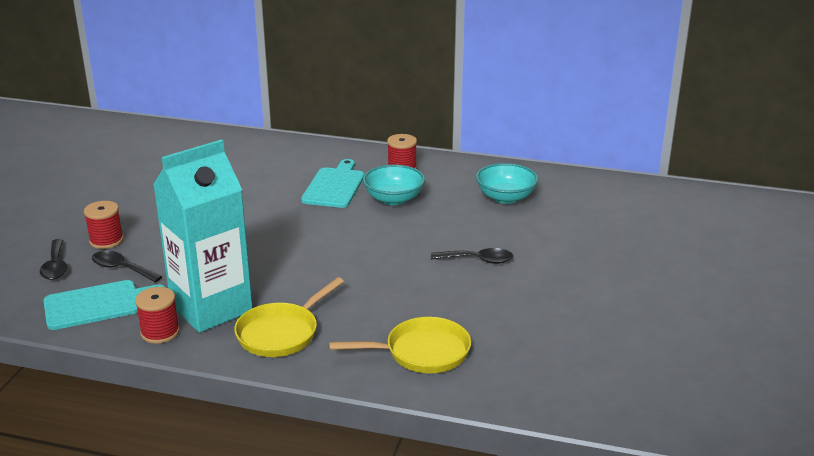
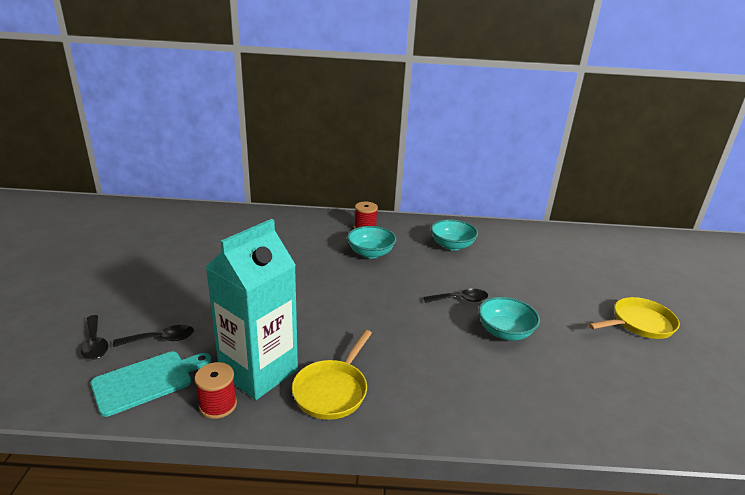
camera: 15 degrees left, 0 degrees up
red spool [84,201,124,249] -> none
black spoon [92,251,162,282] -> black spoon turned 150 degrees clockwise [113,325,194,347]
turquoise cutting board [301,159,364,208] -> none
yellow pan [329,317,471,373] -> yellow pan moved to [588,297,680,339]
none -> turquoise bowl [478,297,540,341]

